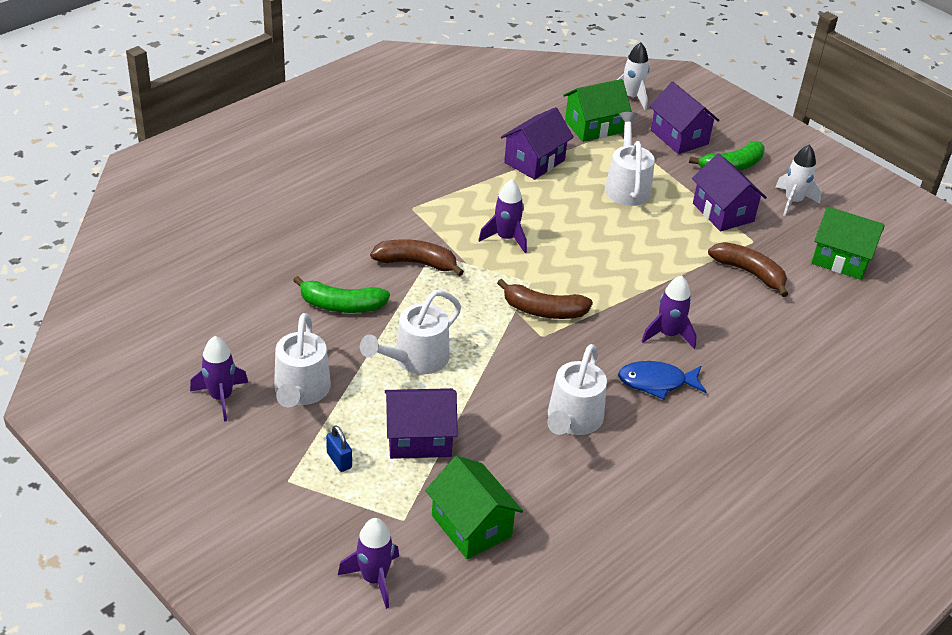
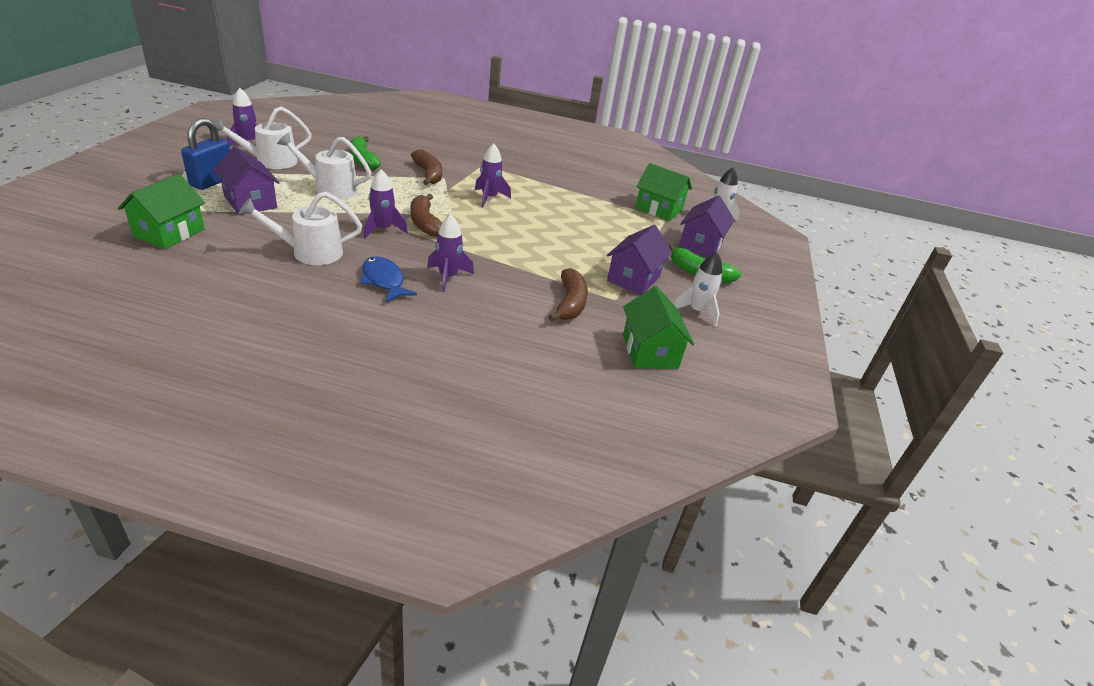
camera: 55 degrees right, 5 degrees down
blue padlock [326,425,352,472] -> blue padlock [181,118,230,190], size x1.97
purple rocket [338,518,399,609] -> purple rocket moved to [364,169,408,238]
purple house [501,107,574,180] -> none
white watering can [605,112,655,206] -> none

